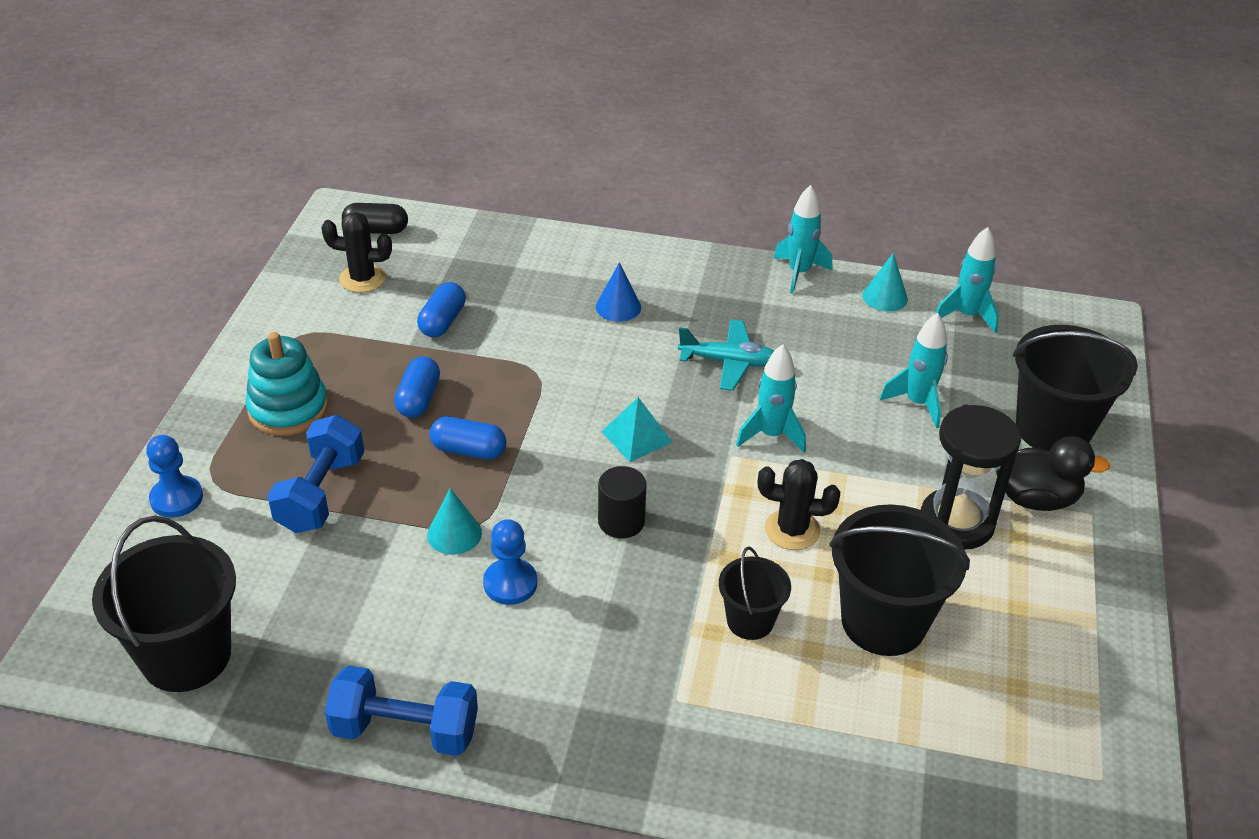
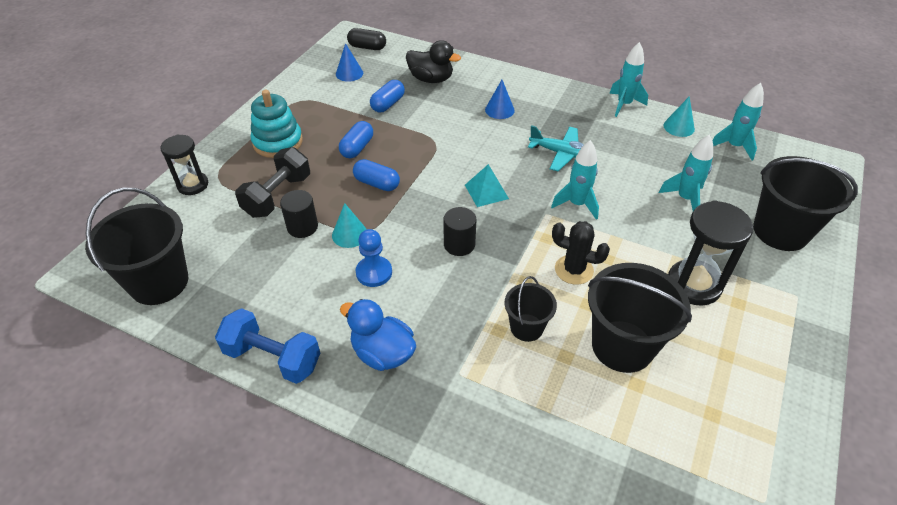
camera: 15 degrees right, 5 degrees up
blue pawn [146,435,203,518] -> black hourglass [160,135,208,195]
blue dumbbell [267,415,364,533] -> black dumbbell [235,147,310,218]
black cactus [321,212,392,293] -> blue cone [336,43,363,82]
black duck [996,436,1110,511] -> black duck moved to [406,40,461,83]
none -> black cylinder [280,190,318,238]
none -> blue duck [340,299,416,371]

